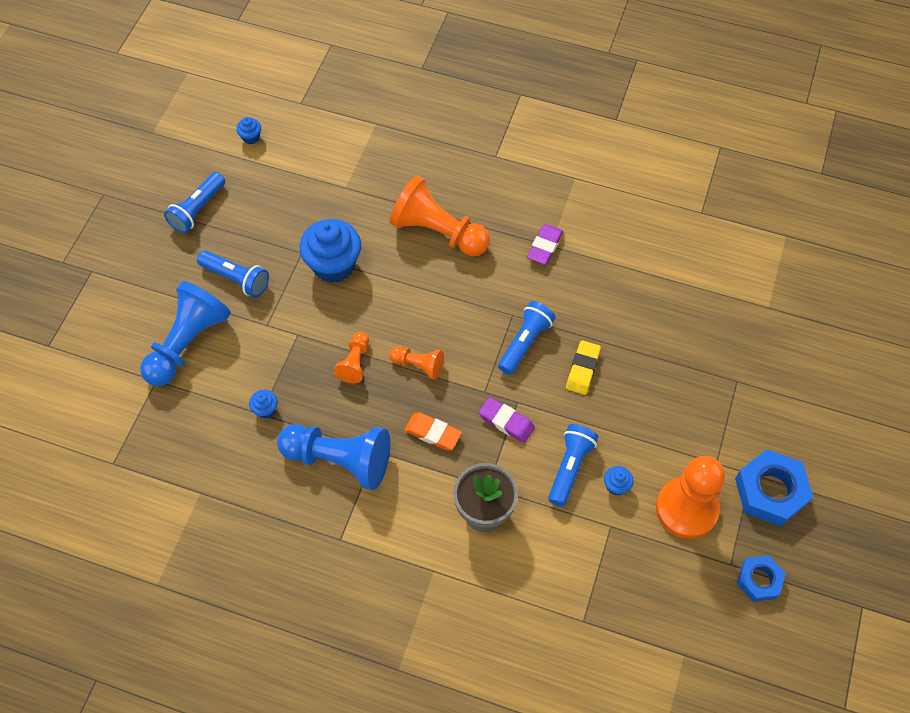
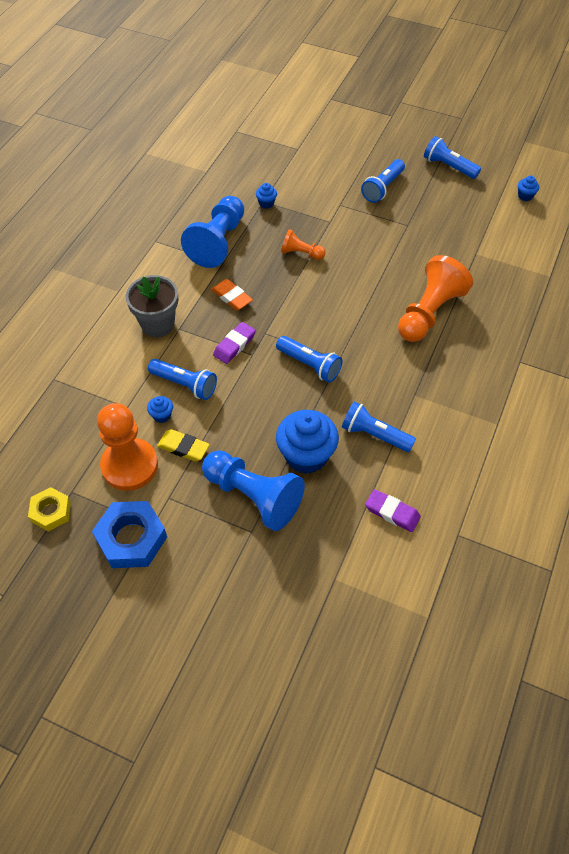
camera: 95 degrees right, 5 degrees down
blue pawn [140,281,231,386] -> blue pawn moved to [202,450,305,531]
blue cupcake [299,219,361,283] -> blue cupcake moved to [276,410,339,474]
orange pawn [389,346,444,380] -> none
orange eraser [404,412,462,450] -> orange eraser turned 75 degrees counterclockwise [211,279,253,310]
purple eraser [527,224,563,265] -> purple eraser moved to [365,489,421,532]
yellow eraser [566,340,601,395] -> yellow eraser moved to [157,429,210,462]
blue nut [737,555,786,602] -> yellow nut [28,487,71,531]
none -> blue flashlight [342,401,416,452]

